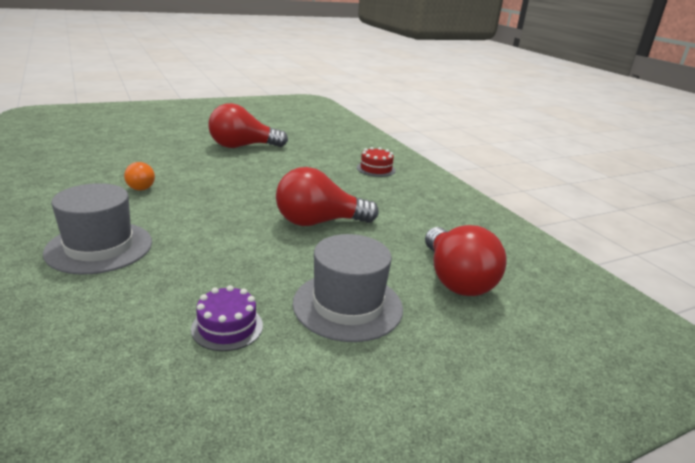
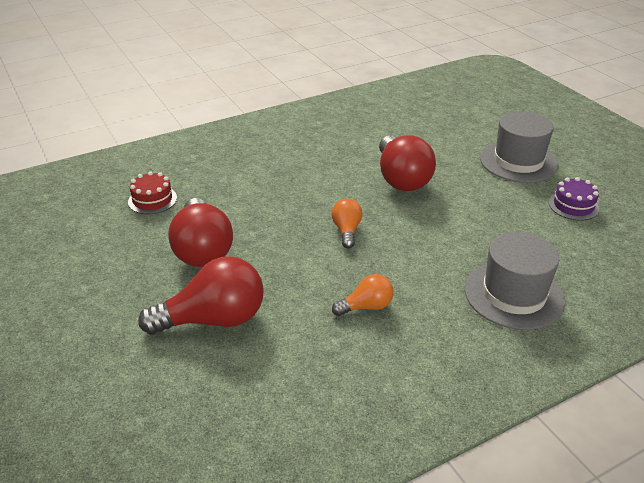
camera: 90 degrees left, 10 degrees up
red cake [357,147,396,177] -> red cake moved to [128,171,177,214]
red light bulb [425,225,507,296] -> red light bulb moved to [138,256,264,335]
none -> orange light bulb [331,198,363,248]

